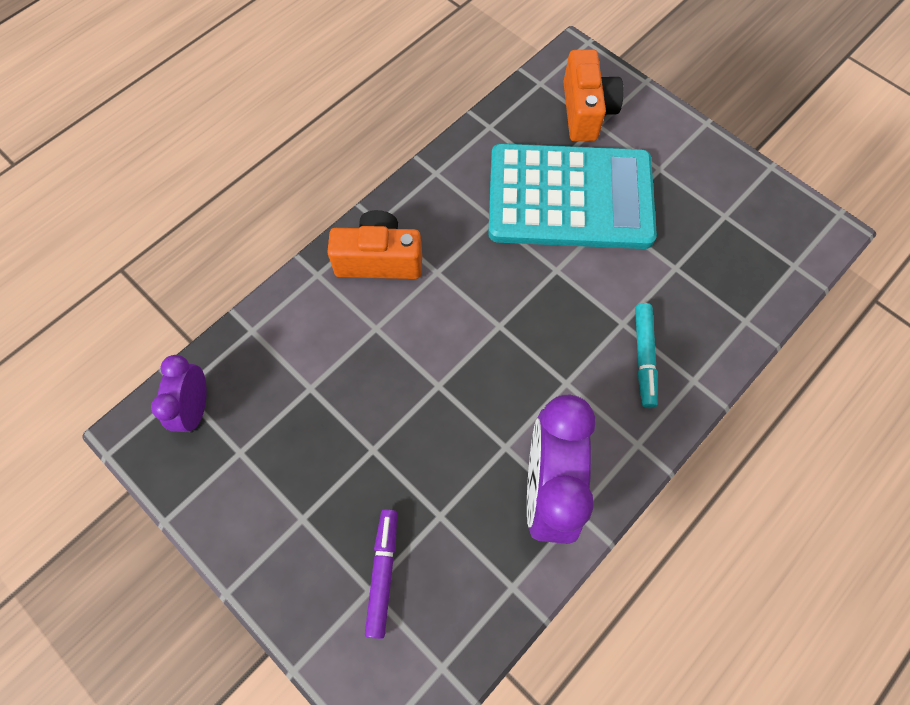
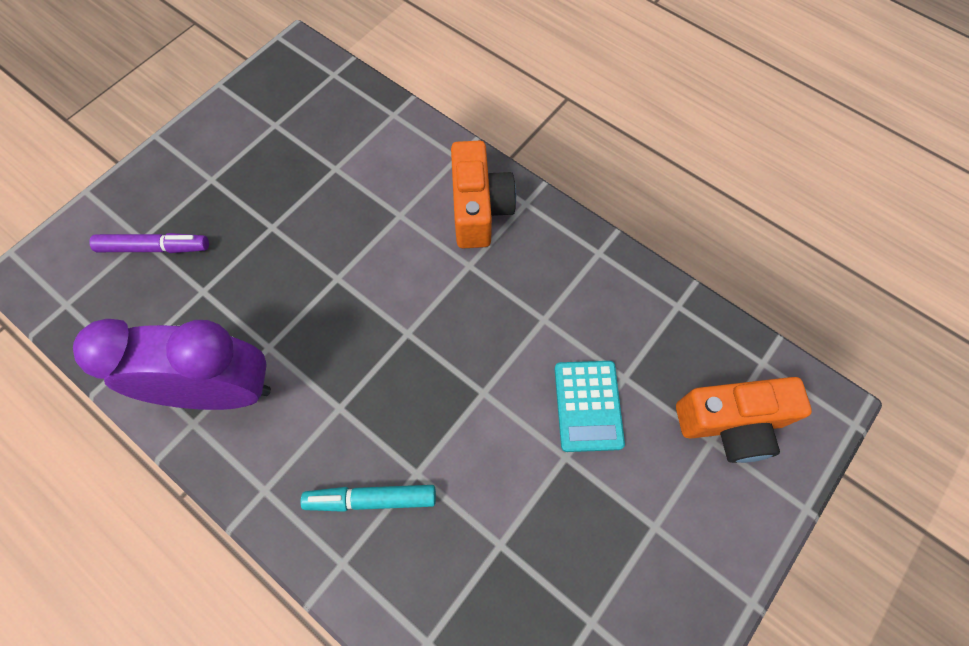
camera: 85 degrees right, 0 degrees up
purple clock [151,355,207,433] -> none
turquoise calculator [488,144,657,249] -> turquoise calculator [555,361,625,452], size x0.44

